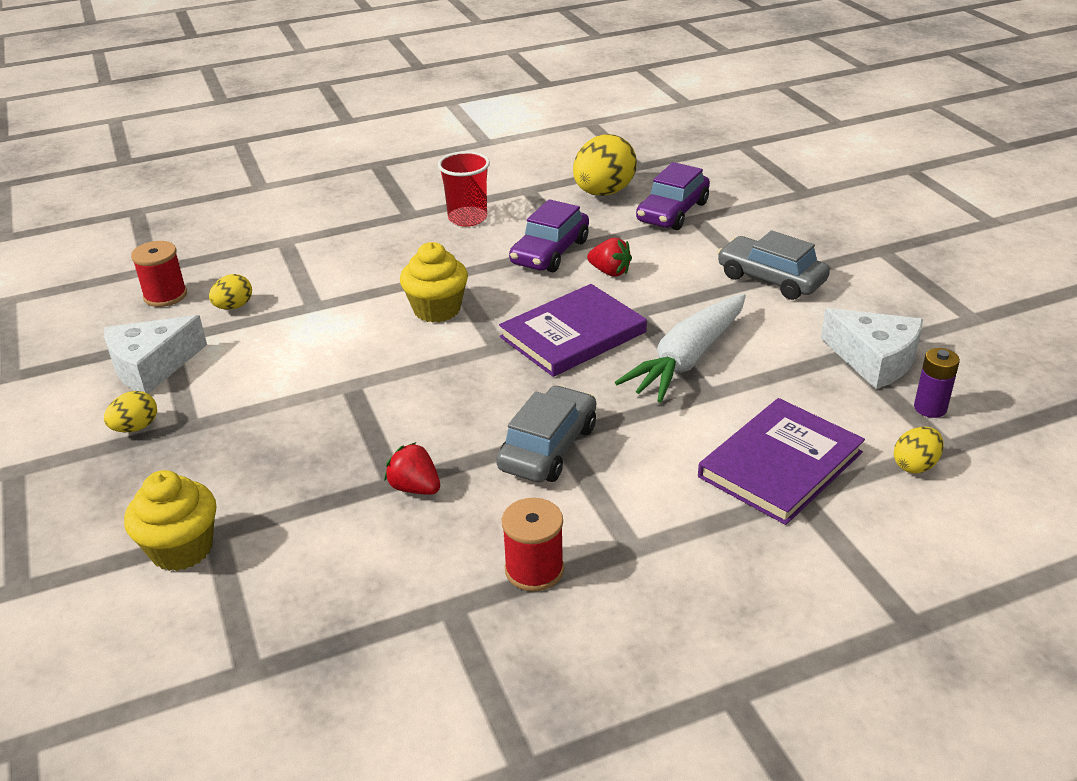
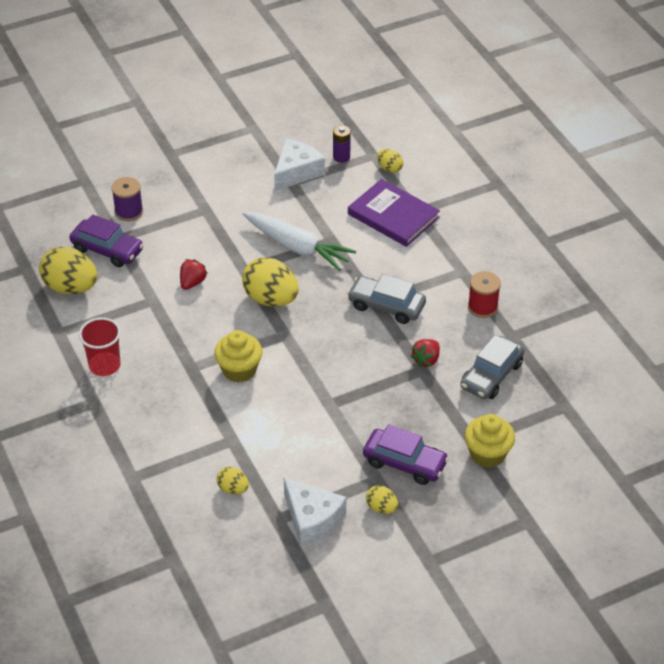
camera: 95 degrees left, 10 degrees up
red spool [131,241,187,307] -> none
purple book [499,284,647,377] -> yellow egg [242,257,299,307]
purple car [509,199,589,272] -> purple car moved to [363,424,449,485]
grey car [717,230,830,300] -> grey car moved to [460,335,524,399]
none -> purple spool [111,177,143,221]

